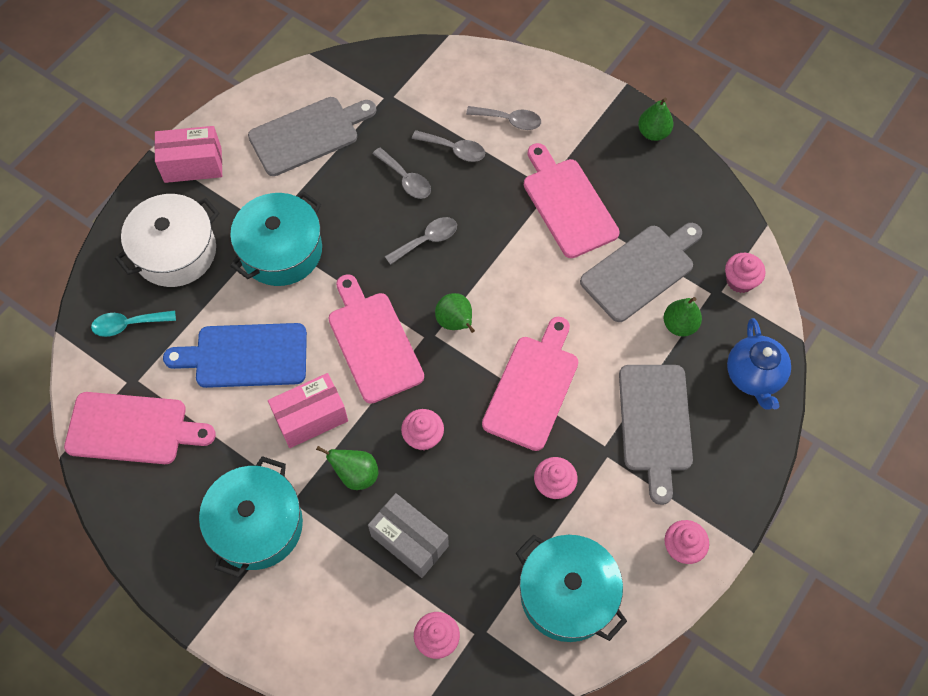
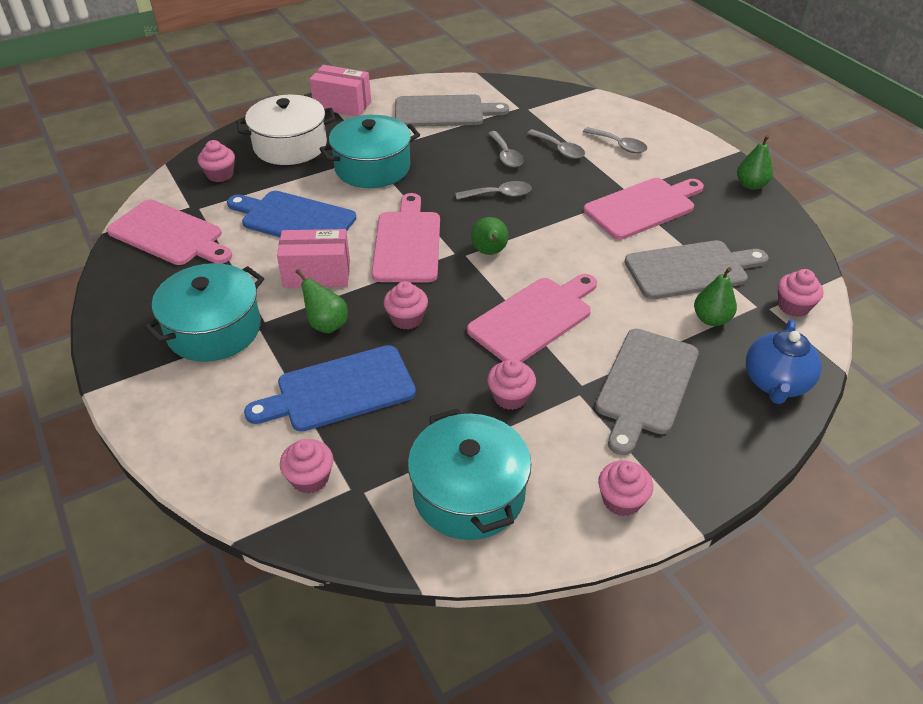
camera: 25 degrees right, 20 degrees down
turquoise spoon [91,310,176,337] -> pink cupcake [198,140,235,182]
grey box [368,493,449,578] -> blue cutting board [244,345,416,432]
pink cutting board [524,143,620,258] -> pink cutting board turned 60 degrees clockwise [583,178,704,240]

